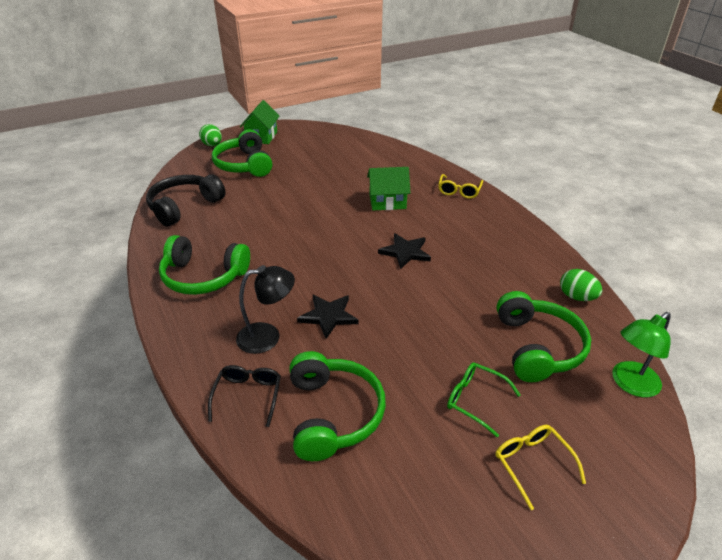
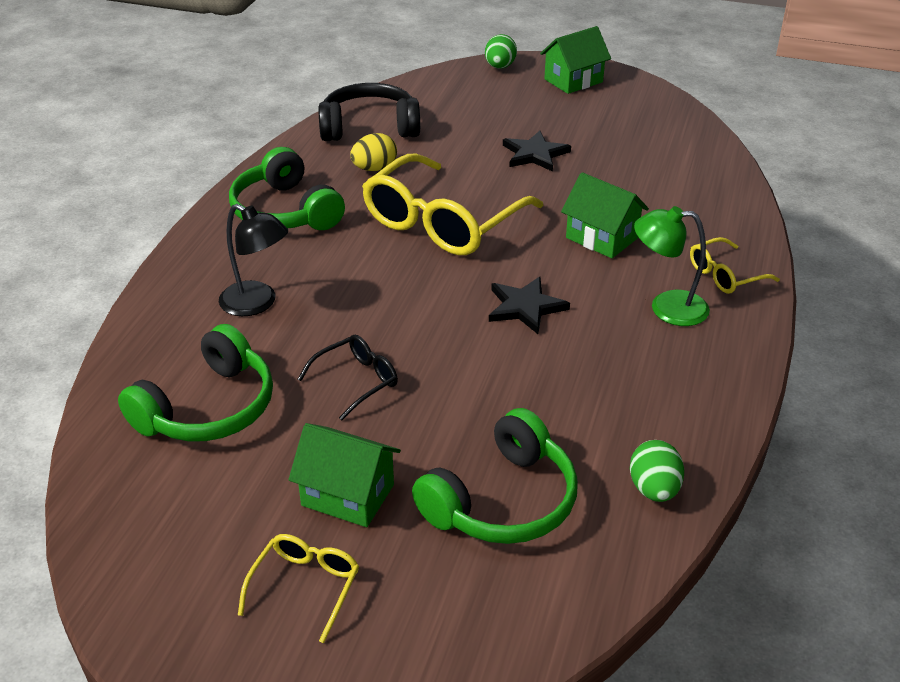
camera: 45 degrees right, 0 degrees up
black glasses [208,365,281,427] -> black glasses moved to [298,335,398,420]
green headphones [212,129,272,177] -> none
black star [297,295,359,339] -> black star moved to [503,131,571,172]
green glasses [447,362,521,437] -> green house [289,423,401,527]
green lamp [612,312,671,397] -> green lamp moved to [634,206,710,326]
none -> yellow egg [350,133,397,171]
none -> yellow glasses [362,154,544,255]

